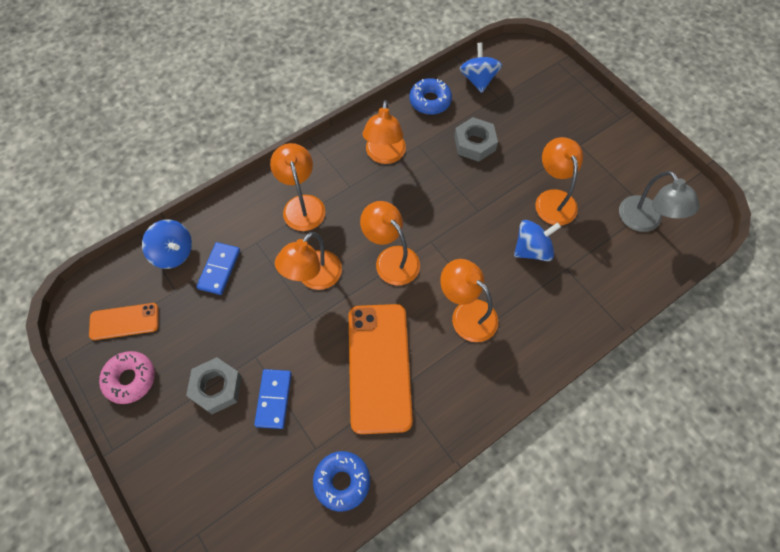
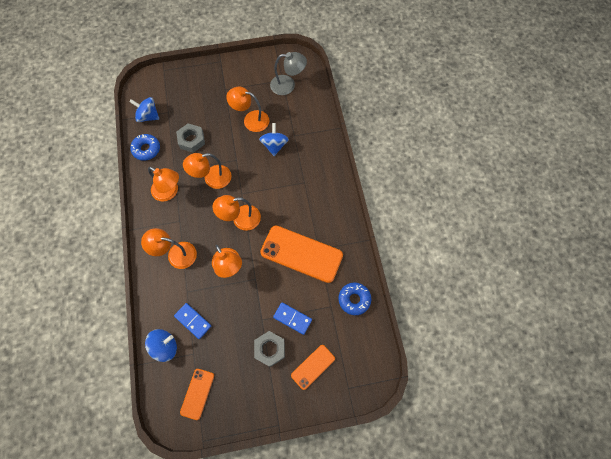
camera: 65 degrees left, 5 degrees up
pink donut [99,351,155,404] -> none
orange lamp [440,259,498,342] -> orange lamp moved to [183,153,231,189]
none -> orange phone [291,345,335,390]

